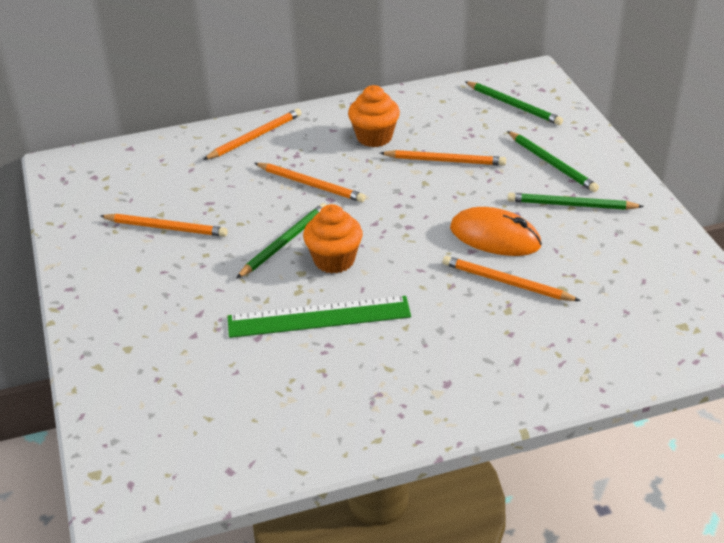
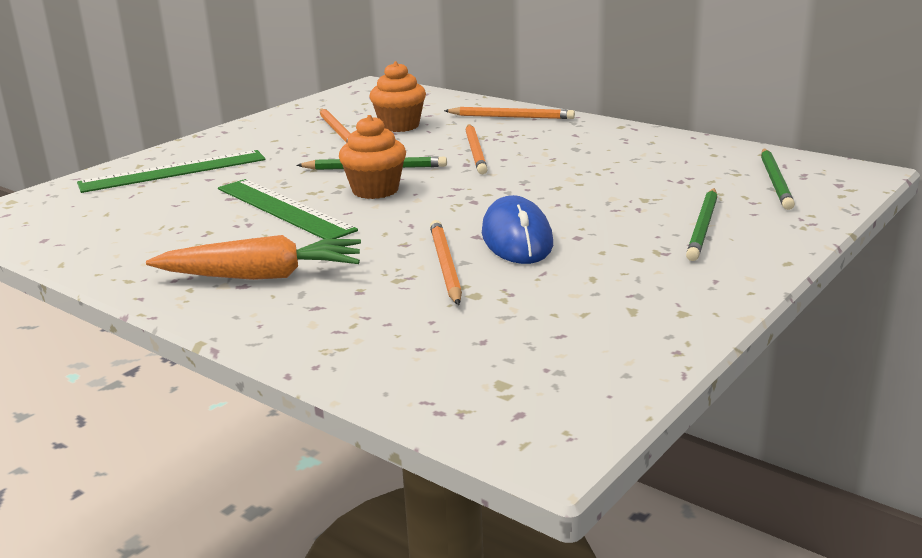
camera: 55 degrees right, 15 degrees down
orange cupcake [348,85,400,147] -> orange cupcake moved to [370,61,426,132]
orange pencil [380,150,506,166] -> none
orange mouse [450,207,542,256] -> blue mouse [482,195,553,264]
green pencil [507,193,644,210] -> none
none -> green ruler [77,150,266,193]
none -> orange carrot [146,235,361,280]

